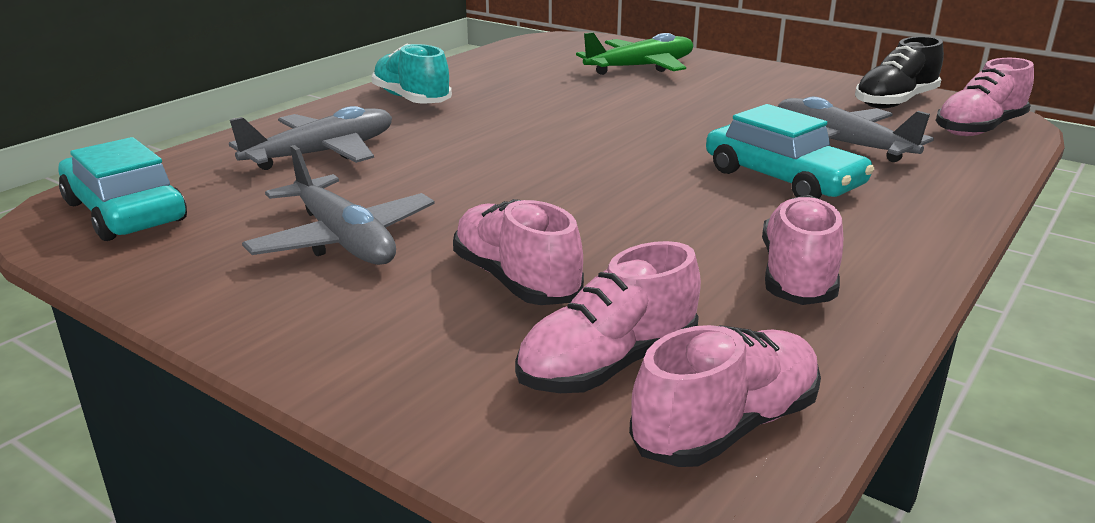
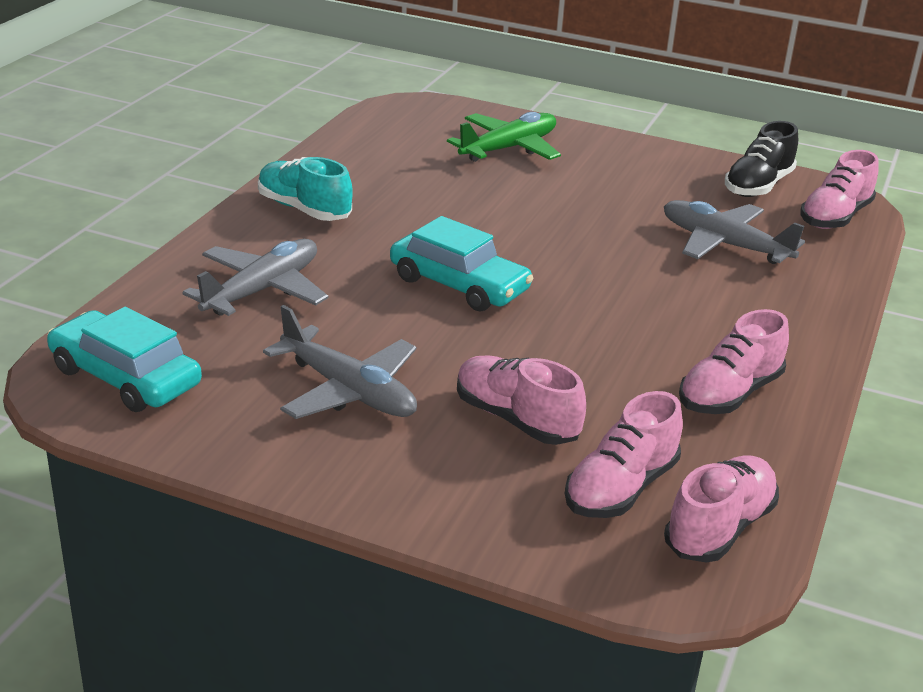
camera: 15 degrees left, 5 degrees up
turquoise car [706,104,874,199] -> turquoise car moved to [390,216,533,311]
pink shoe [762,195,843,305] -> pink shoe turned 135 degrees counterclockwise [679,309,789,414]

